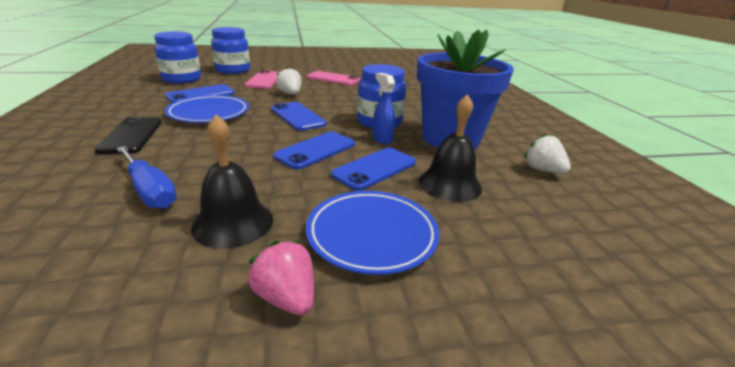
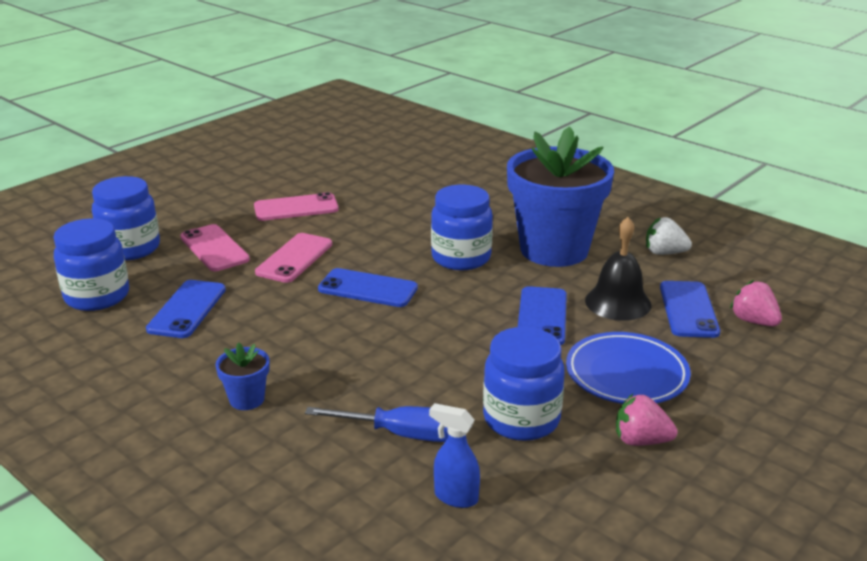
camera: 35 degrees left, 0 degrees up
black phone [94,117,162,154] -> blue flower pot [215,342,270,410]
blue plate [165,95,249,123] -> none
black bell [191,115,273,249] -> blue jar [483,327,565,441]
blue phone [273,132,355,170] -> blue phone moved to [660,281,720,338]
white strawberry [276,67,302,95] -> pink phone [255,233,332,283]
blue spray bottle [373,73,395,145] -> blue spray bottle moved to [429,403,480,508]
none -> pink strawberry [730,280,782,326]

